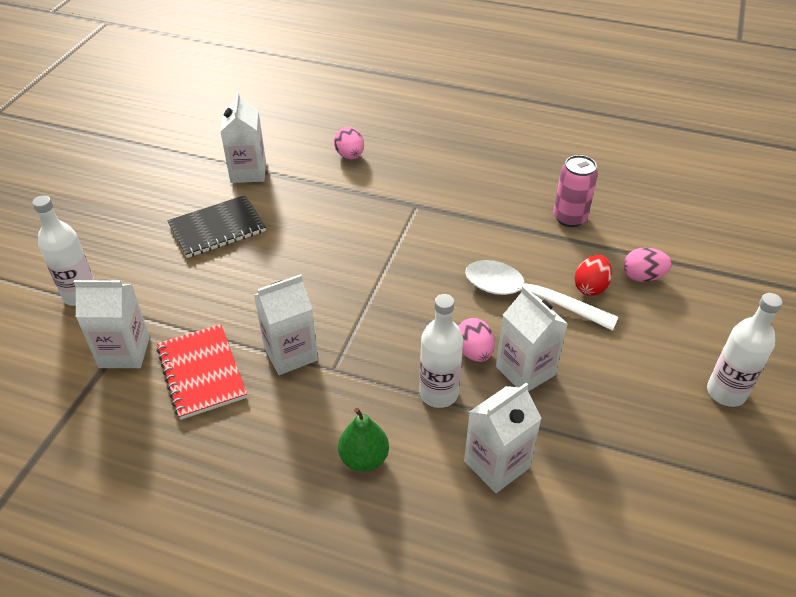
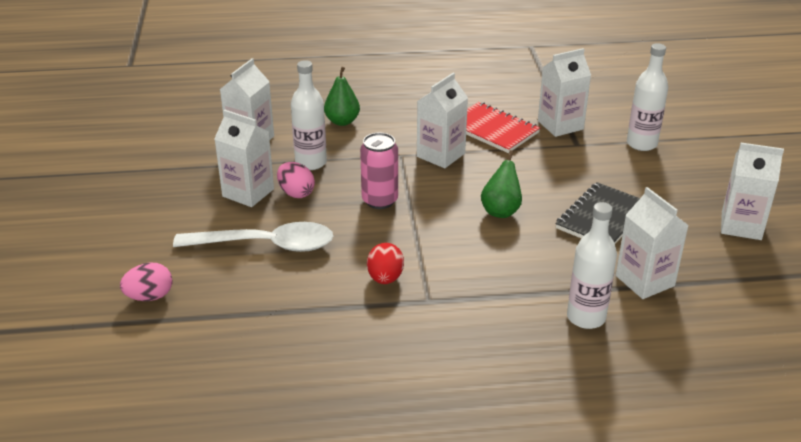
camera: 155 degrees right, 10 degrees down
pink egg [334,127,364,159] -> none
pink can [553,155,598,227] -> pink can moved to [360,132,398,209]
red egg [574,255,612,296] -> red egg moved to [367,243,404,284]
white bottle [707,293,782,407] -> white bottle moved to [567,202,617,329]
none -> green pear [481,150,522,218]
none -> white carton [721,143,784,240]

